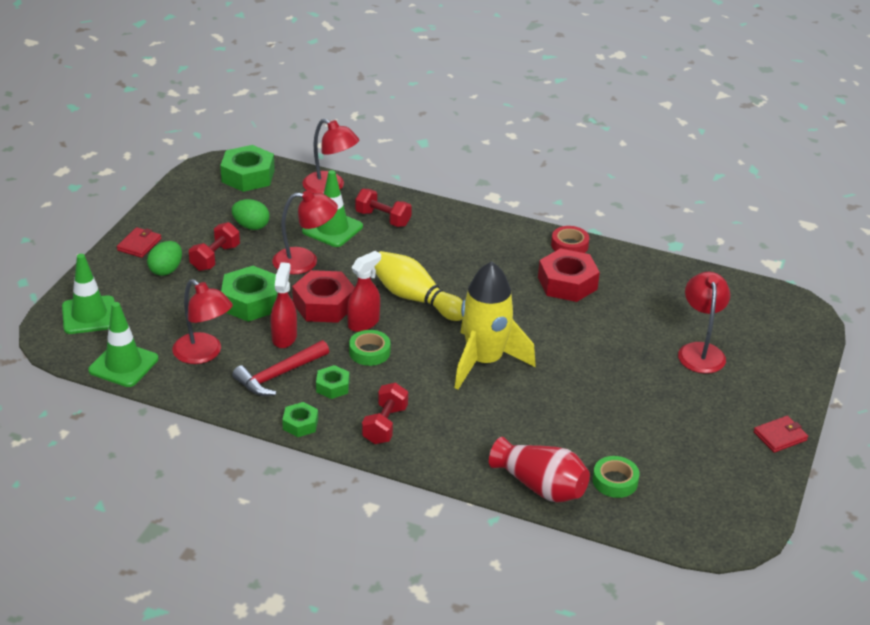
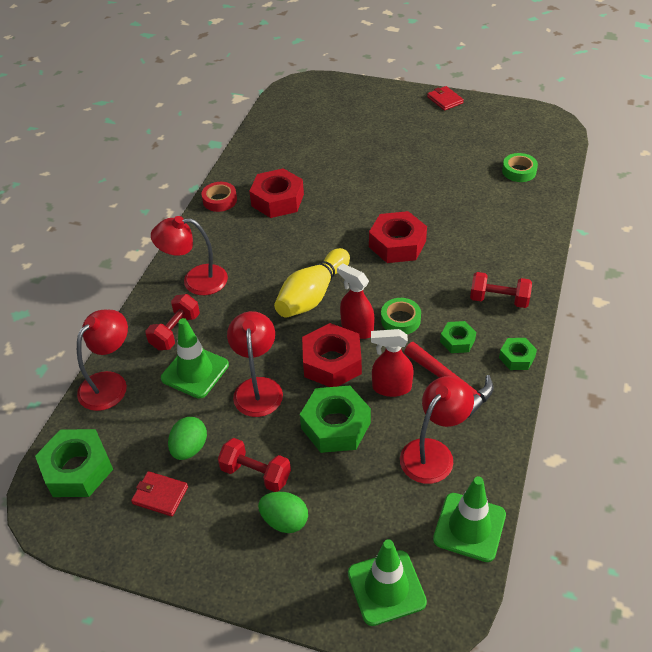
camera: 90 degrees left, 10 degrees up
red wallet [117,227,162,258] -> red wallet moved to [131,471,188,516]
yellow rocket [454,261,536,390] -> red nut [369,211,427,263]
red vase [489,437,590,502] -> none
red lamp [678,272,730,374] -> red lamp moved to [151,216,228,295]

